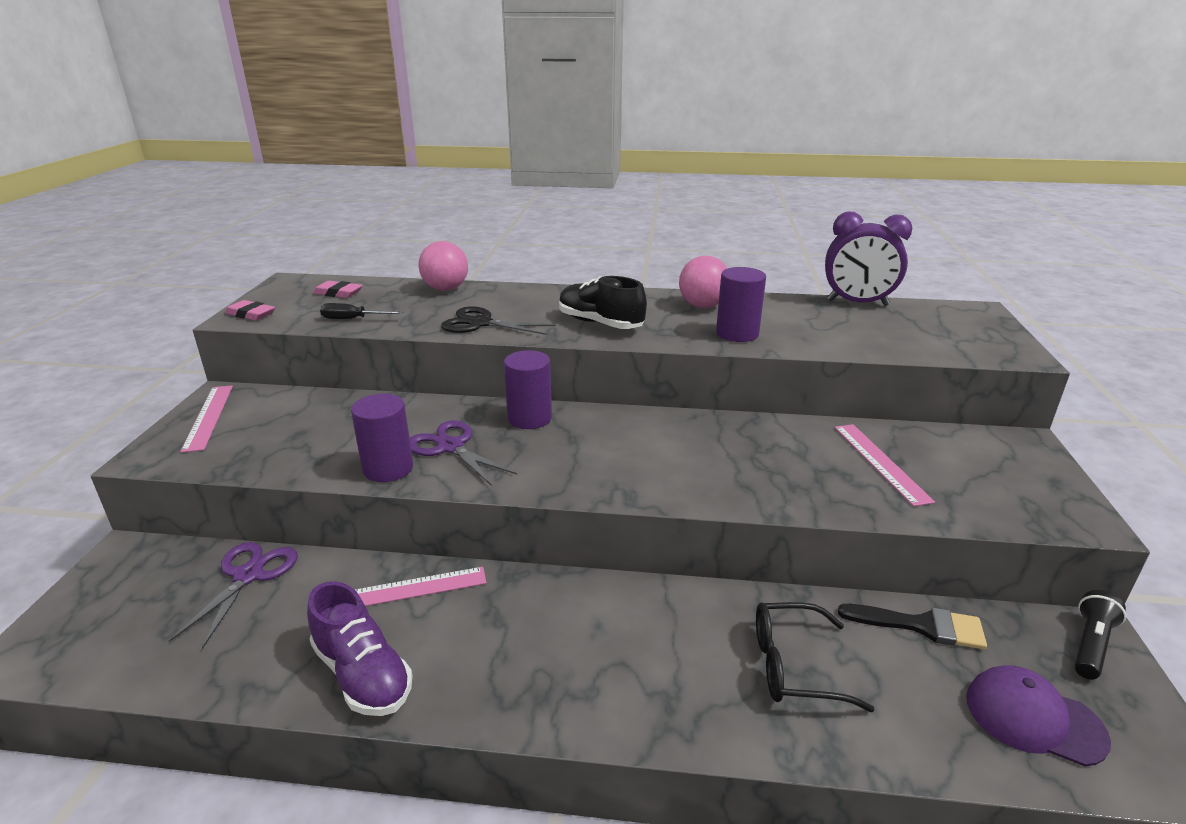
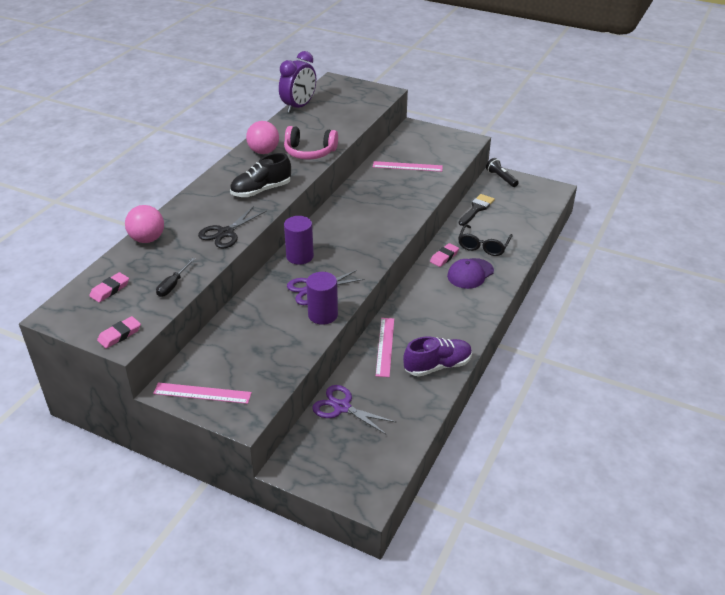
camera: 70 degrees left, 10 degrees up
purple cylinder [716,267,766,342] -> pink headphones [284,126,338,160]
purple cap [966,665,1111,766] -> purple cap moved to [447,258,494,289]
none -> pink eraser [430,243,459,267]

